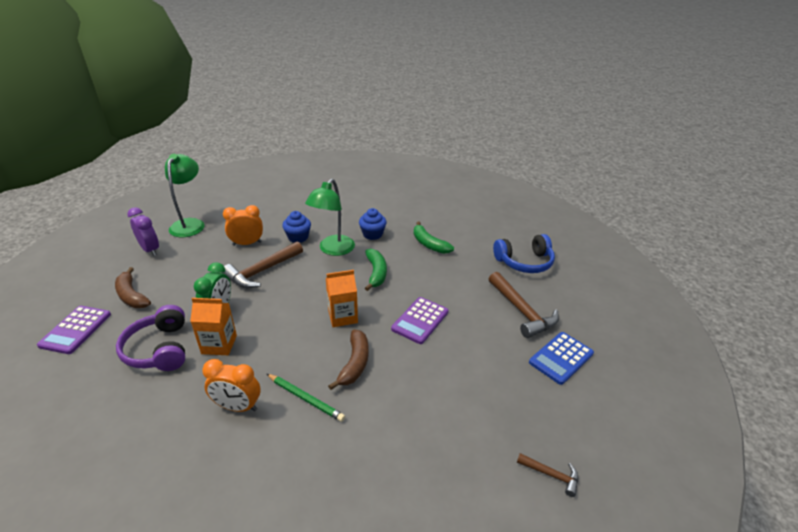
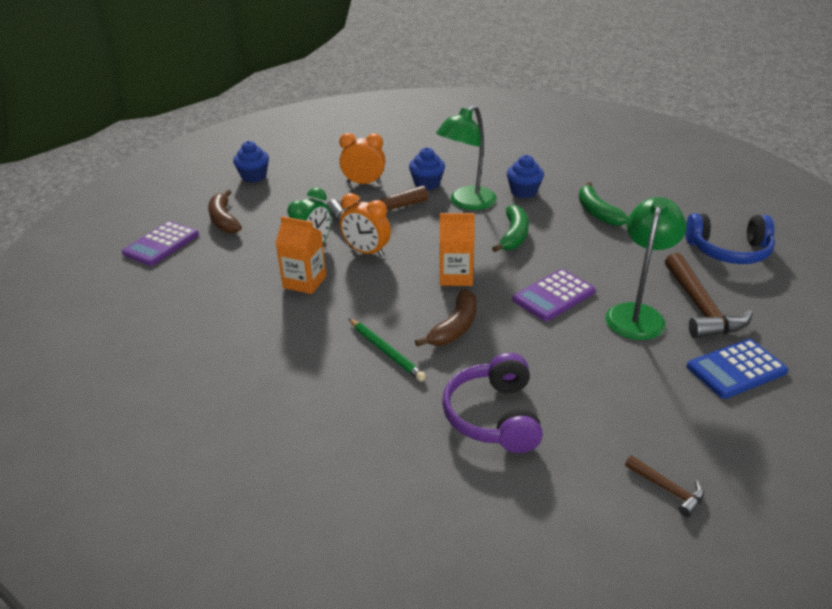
camera: 20 degrees right, 0 degrees up
purple headphones [116,305,185,371] -> purple headphones moved to [442,353,543,453]
purple clock [127,207,159,256] -> blue cupcake [233,141,269,182]
green lamp [165,154,205,237] -> green lamp moved to [605,197,687,340]
orange clock [202,359,261,412] -> orange clock moved to [340,193,391,257]

